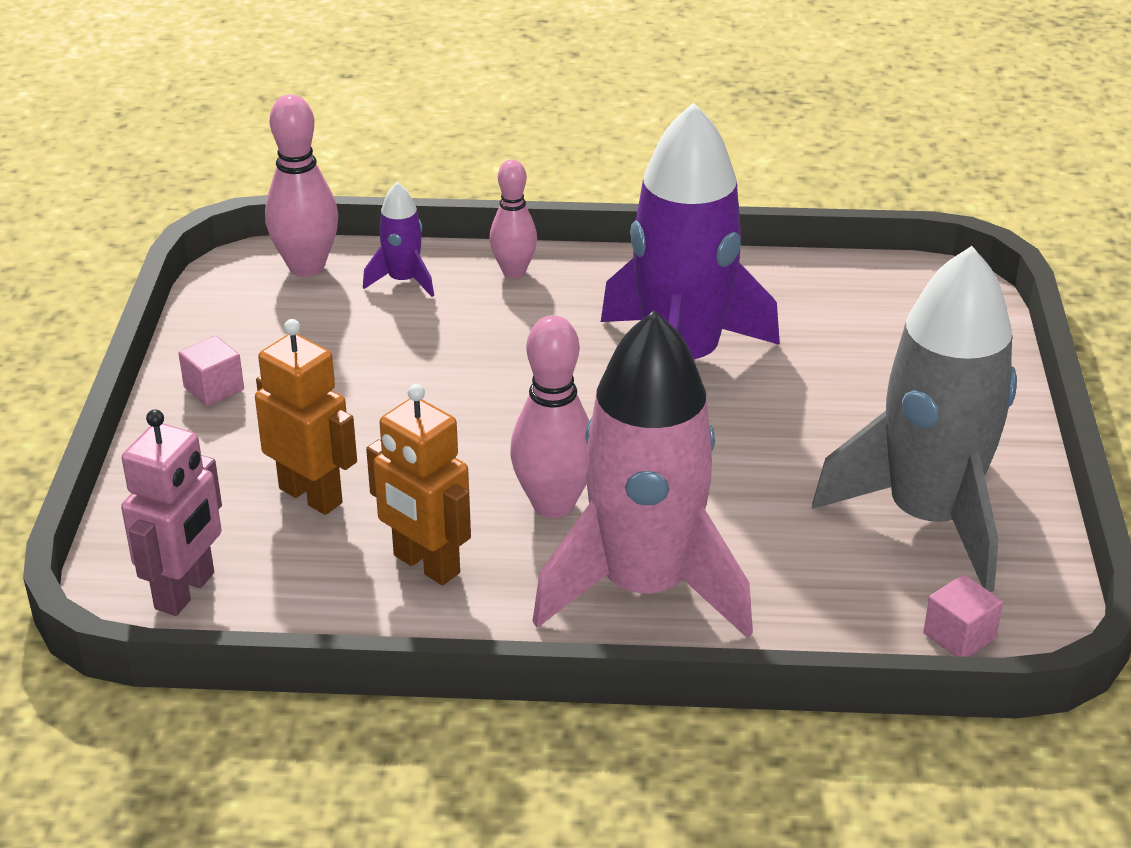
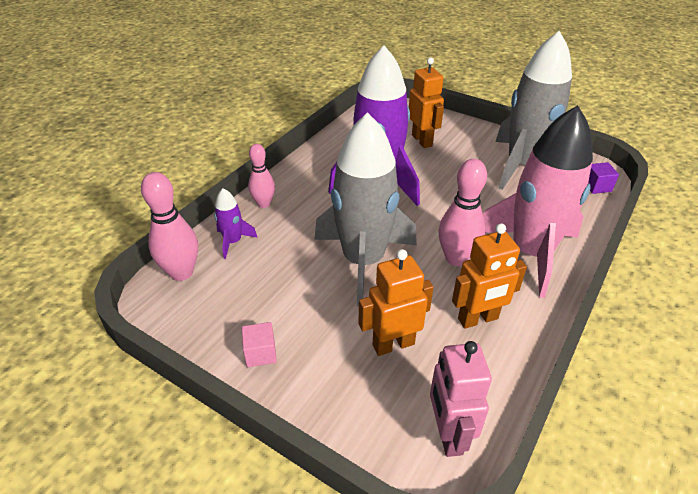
camera: 60 degrees left, 5 degrees up
pink robot [121,409,222,616] -> pink robot turned 150 degrees counterclockwise [430,341,492,457]
pink cube [923,574,1003,657] -> purple cube [588,162,619,194]
none -> grey rocket [315,112,417,307]
none -> orange robot [409,57,444,148]

